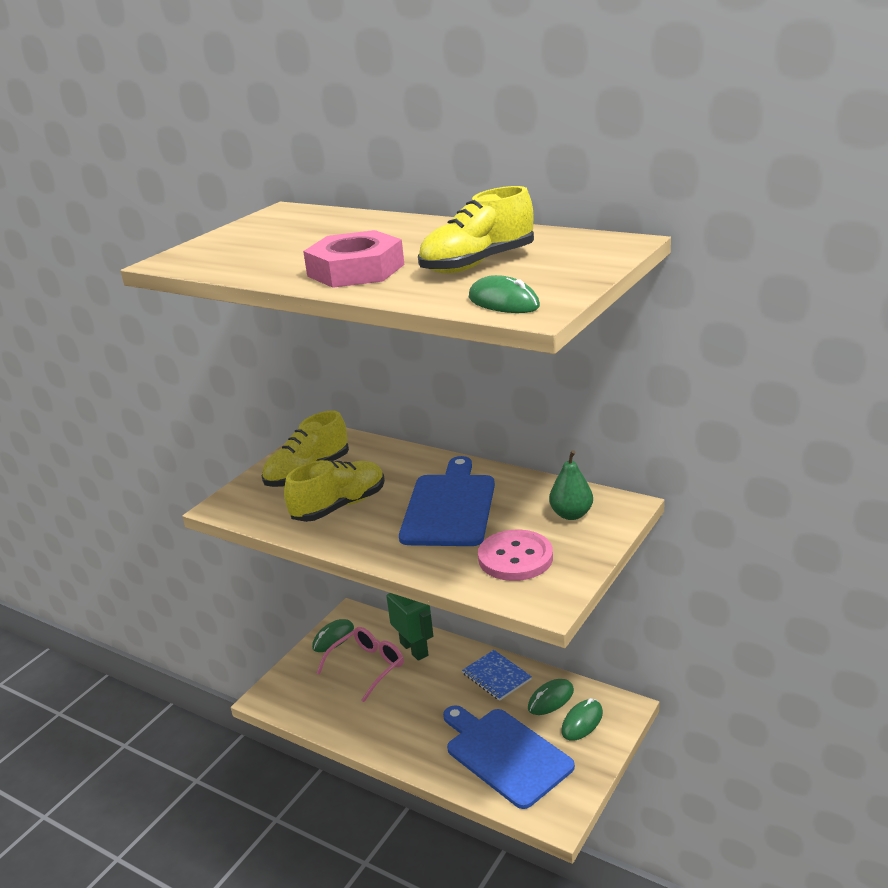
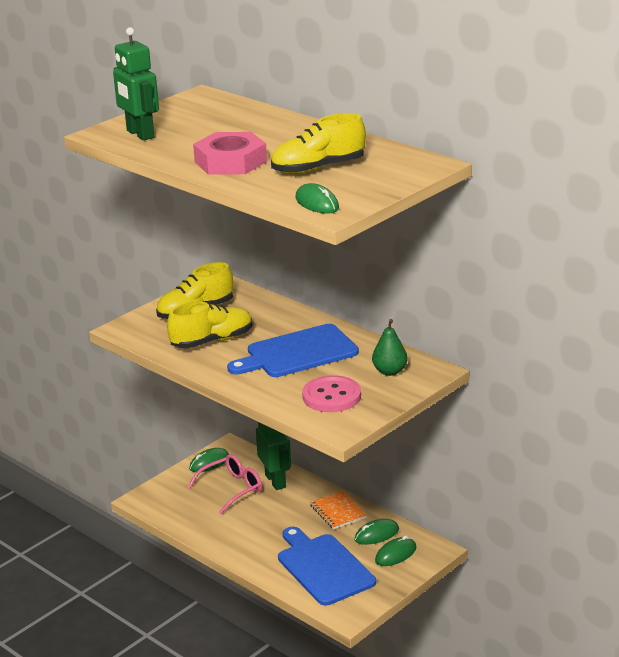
camera: 10 degrees right, 0 degrees up
blue cutting board [399,456,495,546] -> blue cutting board turned 135 degrees counterclockwise [227,324,359,377]
blue notebook [462,650,532,701] -> orange notebook [310,491,367,529]
none -> green robot [113,27,159,141]

